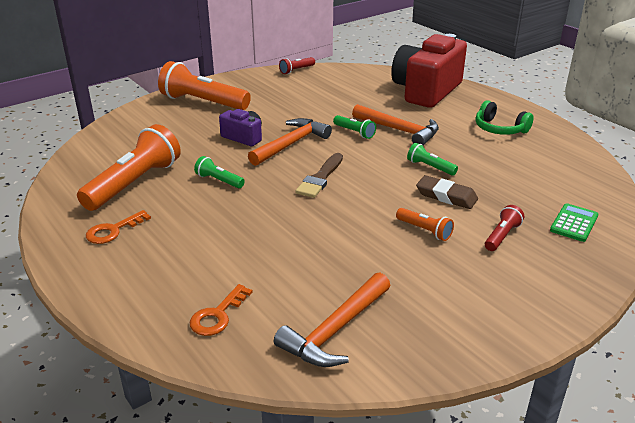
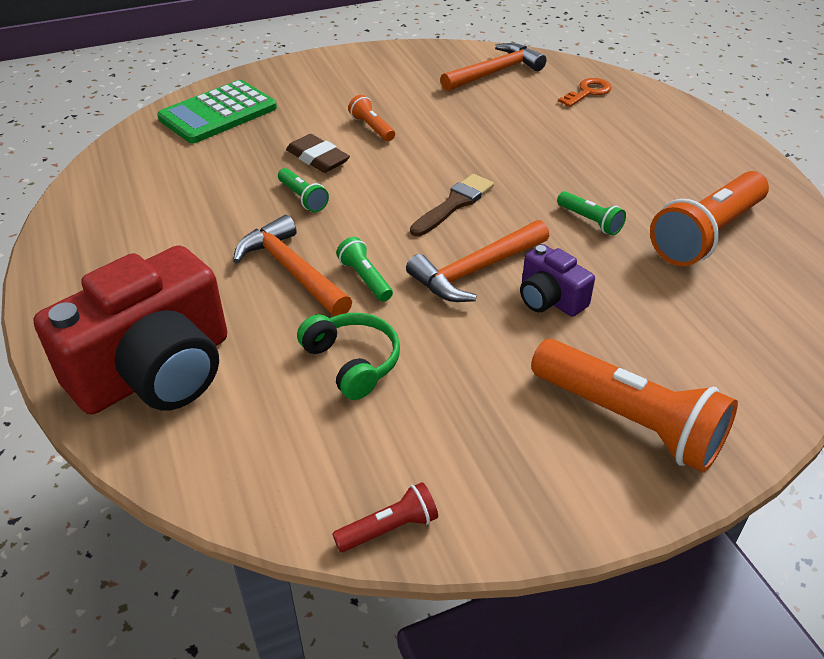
camera: 165 degrees left, 10 degrees up
orange key [86,210,151,244] -> none
green headphones [475,100,534,135] -> green headphones moved to [297,313,400,400]
red flashlight [485,205,524,251] -> none
green calculator [550,203,598,242] -> green calculator [157,80,277,143], size x1.83

